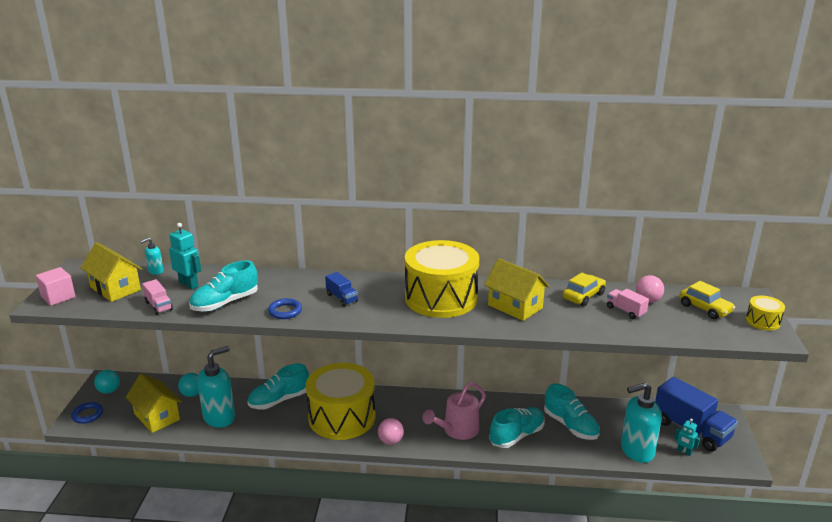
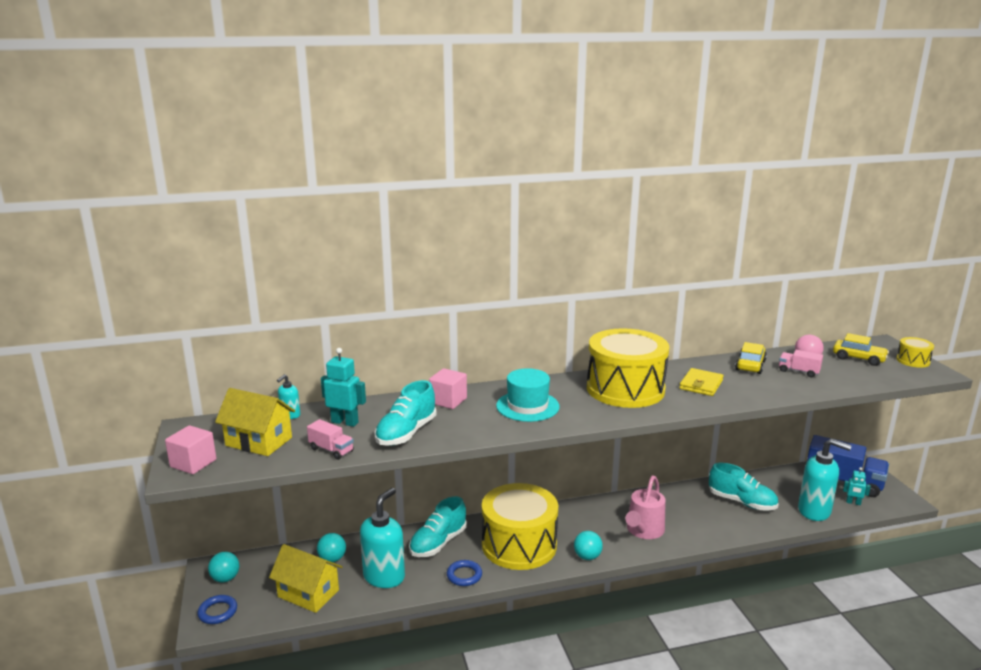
camera: 20 degrees left, 5 degrees down
blue ring [268,298,302,319] -> blue ring moved to [447,560,482,586]
blue truck [325,272,358,307] -> turquoise hat [496,368,560,422]
pink ball [378,418,404,445] -> turquoise ball [574,531,603,560]
yellow house [484,258,550,321] -> yellow wallet [679,368,723,396]
turquoise shoe [489,407,545,448] -> none
turquoise soap dispenser [621,382,662,463] -> turquoise soap dispenser turned 120 degrees counterclockwise [798,438,852,521]
none -> pink cube [429,368,467,409]

